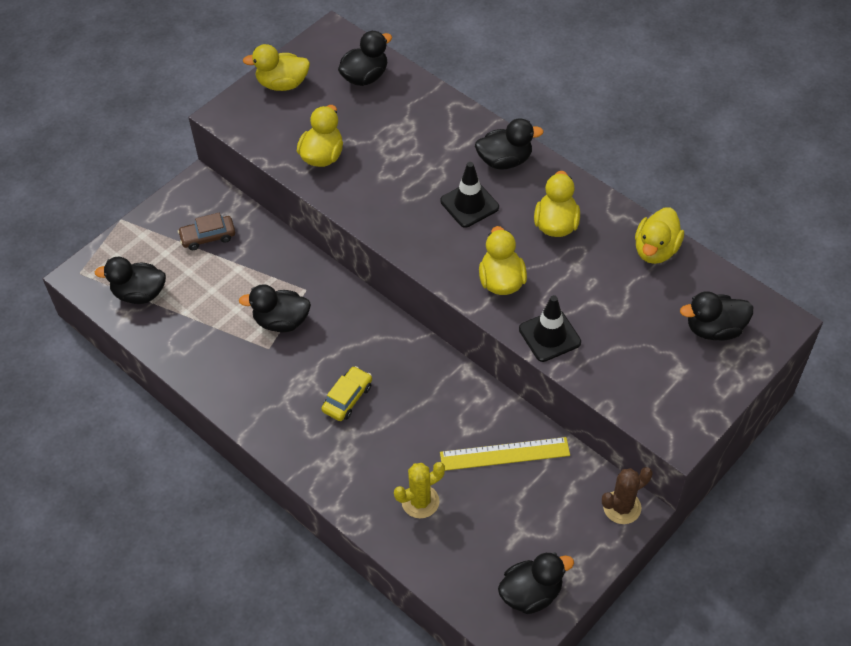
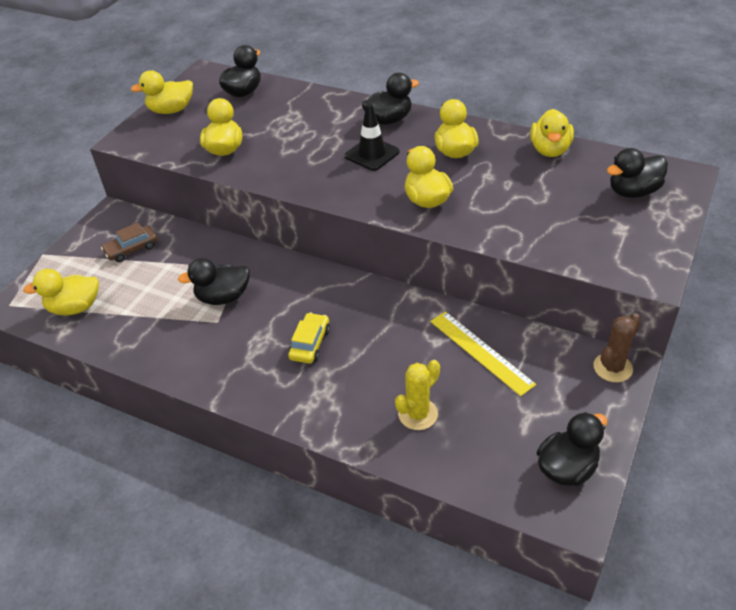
camera: 15 degrees left, 10 degrees down
black duck [95,257,166,304] -> yellow duck [23,269,99,316]
yellow ruler [440,437,570,471] -> yellow ruler turned 75 degrees clockwise [430,311,536,396]
black traffic cone [519,295,581,362] -> none

